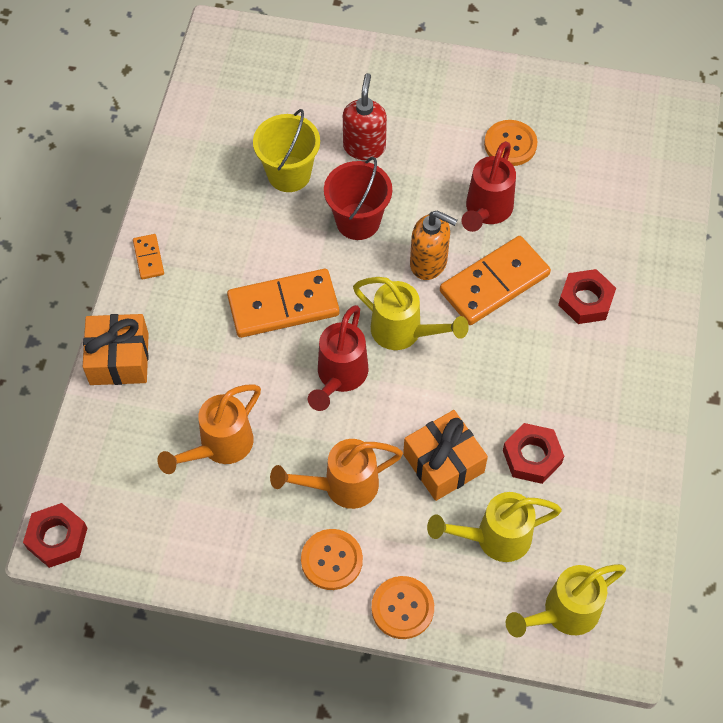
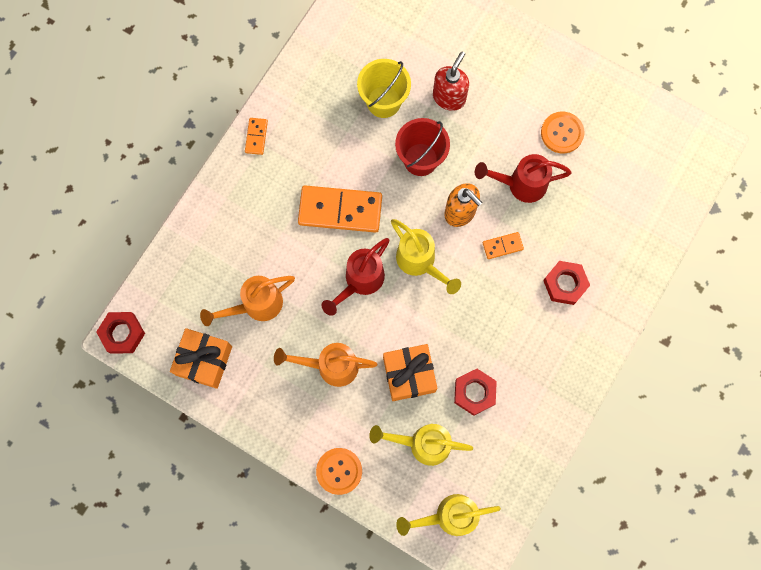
camera: 20 degrees right, 15 degrees up
orange gift [83,314,149,385] -> orange gift moved to [170,328,232,389]
orange button [301,529,363,590] -> none
orange domino [440,236,551,325] -> orange domino [483,232,524,259], size x0.47
red watering can [461,141,516,232] -> red watering can turned 45 degrees clockwise [475,154,572,203]

